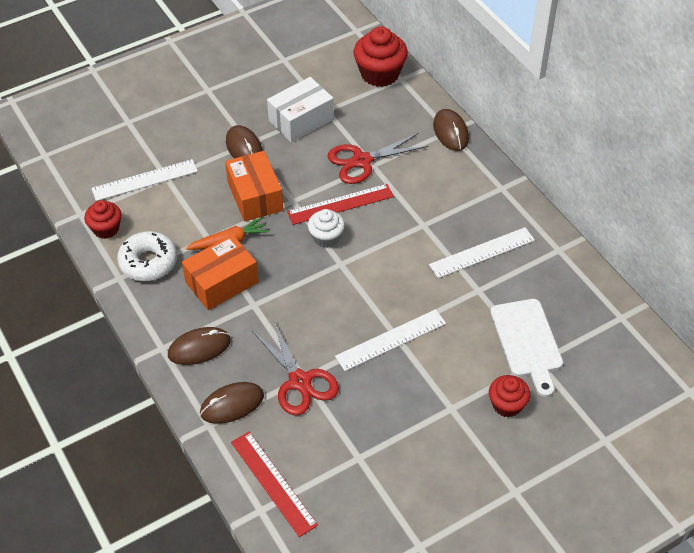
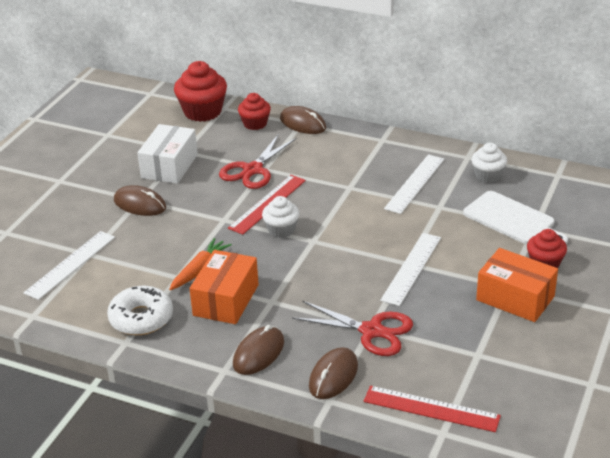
camera: 35 degrees left, 15 degrees down
red cupcake [84,200,121,239] -> red cupcake moved to [238,93,271,130]
orange box [225,151,284,222] -> orange box moved to [476,248,558,322]
none -> white cupcake [471,143,507,183]

